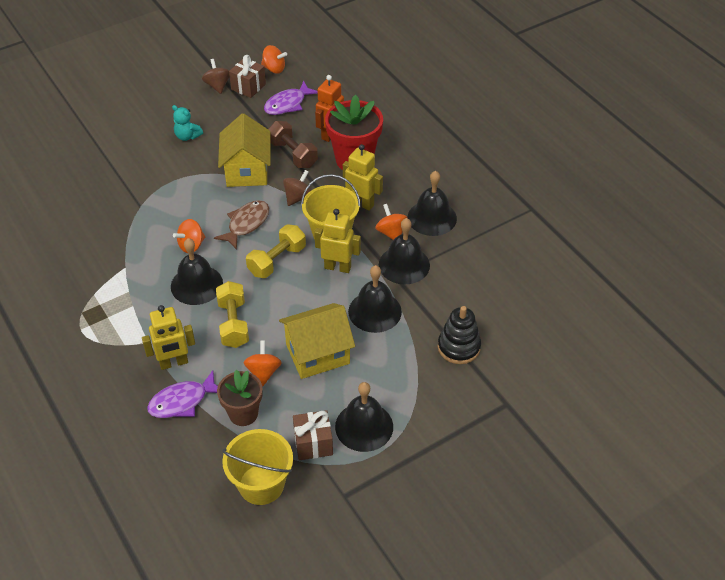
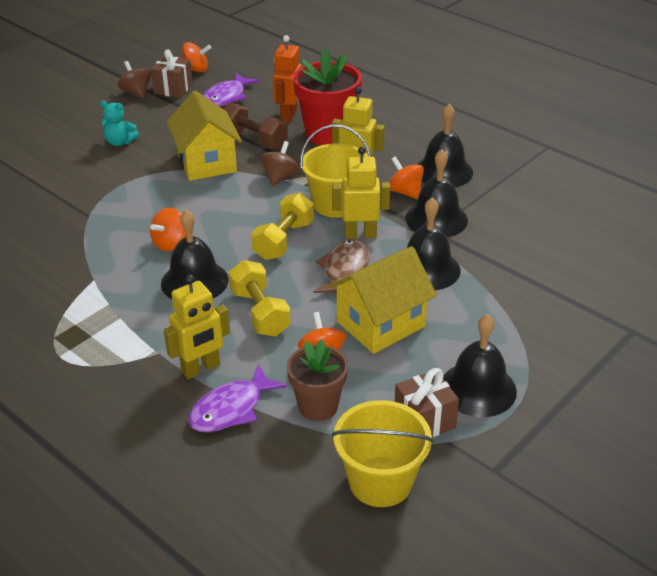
camera: 15 degrees left, 10 degrees down
brown fish [214,200,269,250] -> brown fish moved to [314,239,370,293]
black stacking toy [438,306,481,364] -> none

